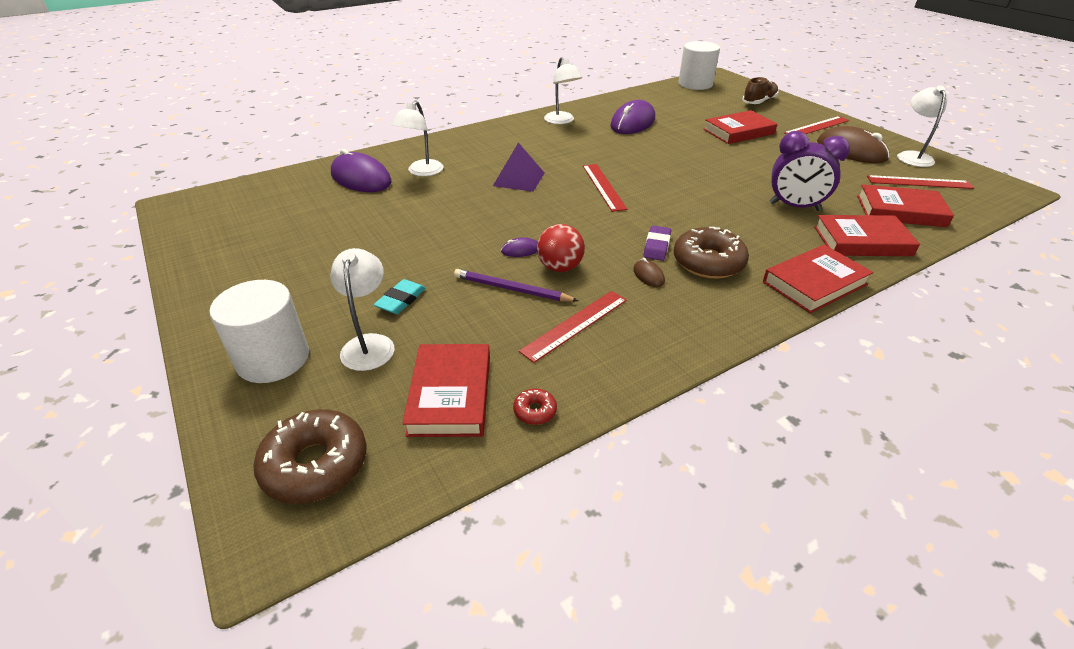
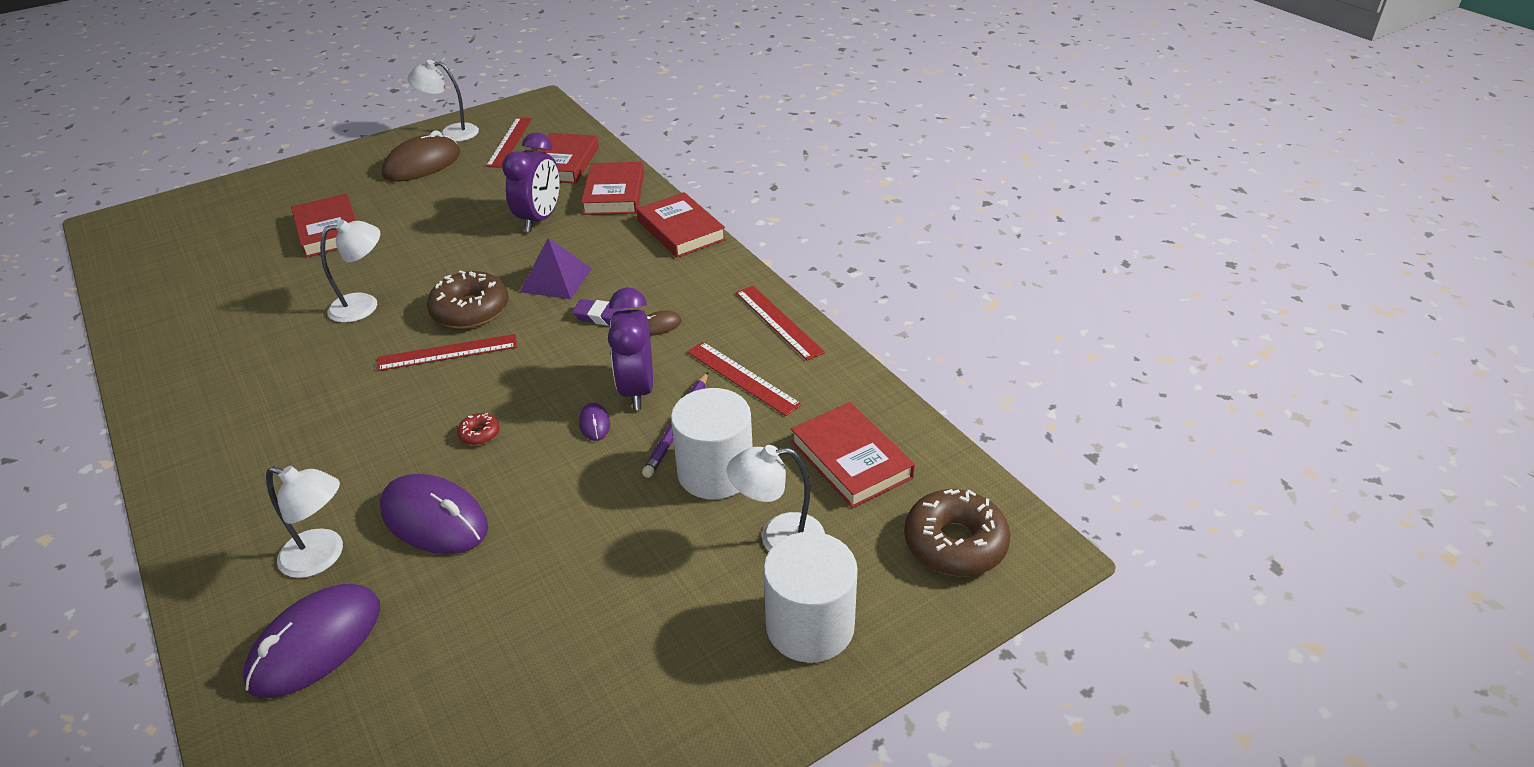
camera: 90 degrees left, 0 degrees up
turquoise eraser [374,279,426,314] -> none
red book [402,344,490,437] -> red book turned 60 degrees clockwise [791,402,915,508]
purple pyramid [493,143,544,192] -> purple pyramid moved to [520,238,592,299]
red donut [513,388,557,425] -> red donut moved to [457,413,500,445]
red ball [537,224,585,272] -> purple clock [608,287,653,410]
white lamp [544,57,583,124] -> white lamp moved to [320,220,380,323]
purple mouse [610,100,655,134] -> purple mouse moved to [380,474,488,554]
brown donut [674,227,749,279] -> brown donut moved to [427,271,509,329]
white cylinder [678,41,720,90] -> white cylinder moved to [671,388,753,500]
brown shoe [742,77,779,104] -> none
red ruler [784,116,849,134] -> red ruler moved to [736,286,825,360]

